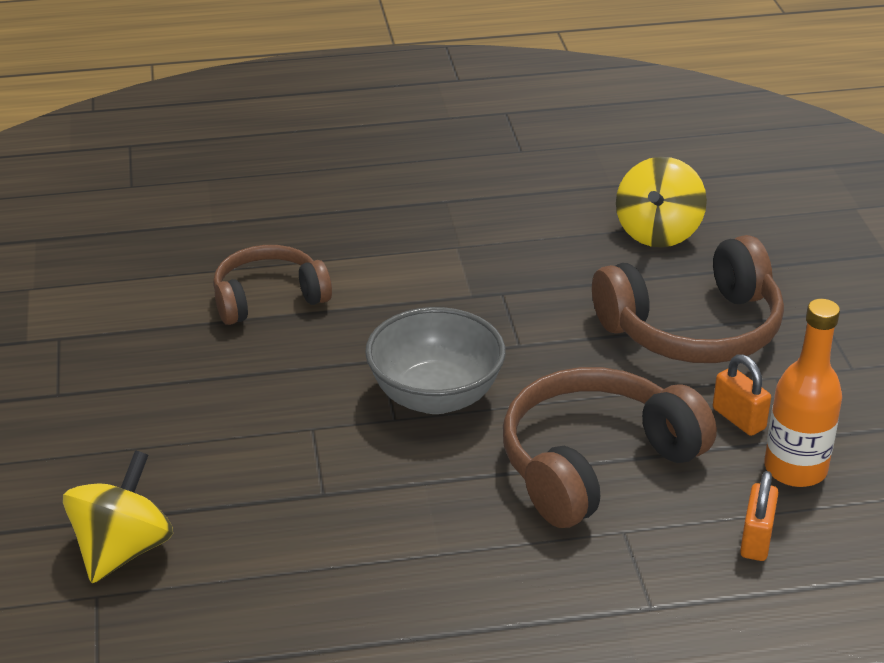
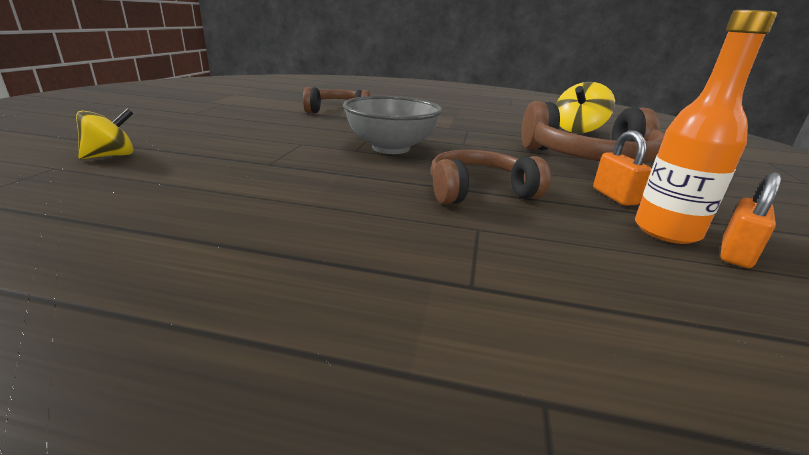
camera: 20 degrees right, 10 degrees down
yellow spinning top [63,450,173,583] -> yellow spinning top [76,108,134,159], size x0.66
brown headphones [503,367,717,528] -> brown headphones [431,150,551,204], size x0.65
orange padlock [740,471,779,561] -> orange padlock moved to [720,172,781,268]

